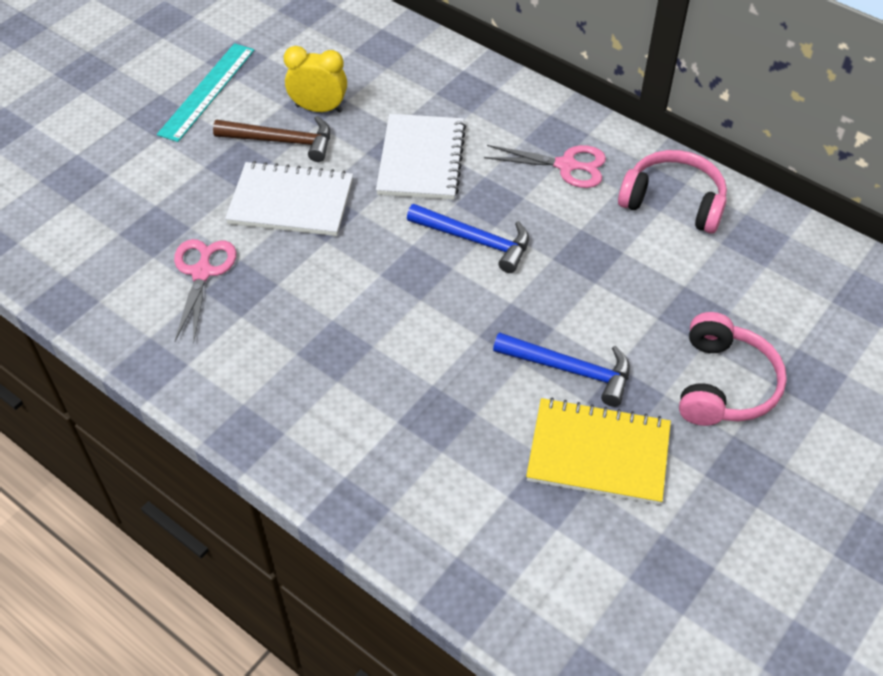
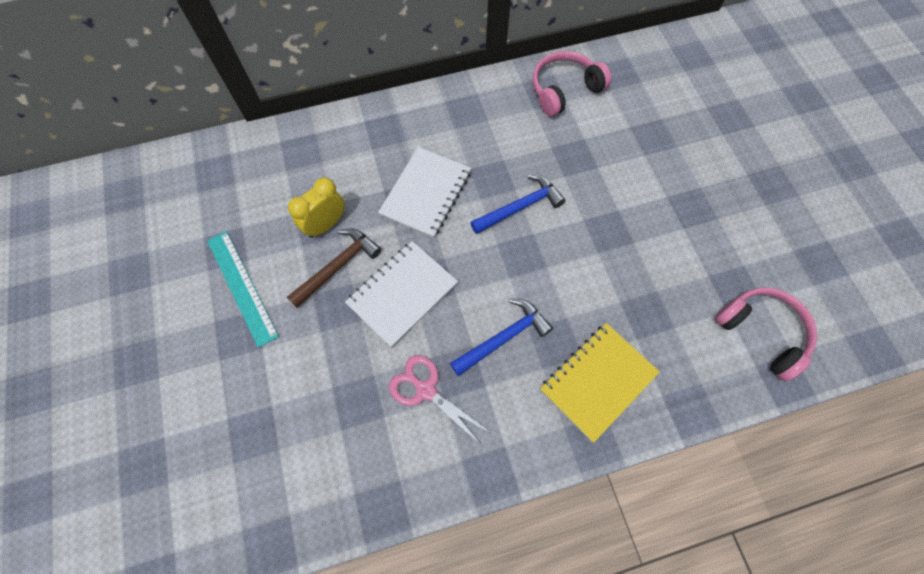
camera: 55 degrees left, 15 degrees up
white notebook [376,114,466,200] -> white notebook turned 75 degrees clockwise [378,147,471,238]
pink scissors [484,145,606,188] -> none
blue hammer [493,332,630,407] -> blue hammer moved to [450,299,553,376]
yellow notebook [526,397,671,505] -> yellow notebook moved to [540,323,660,443]
pink headphones [679,312,787,426] -> pink headphones moved to [715,287,817,381]

